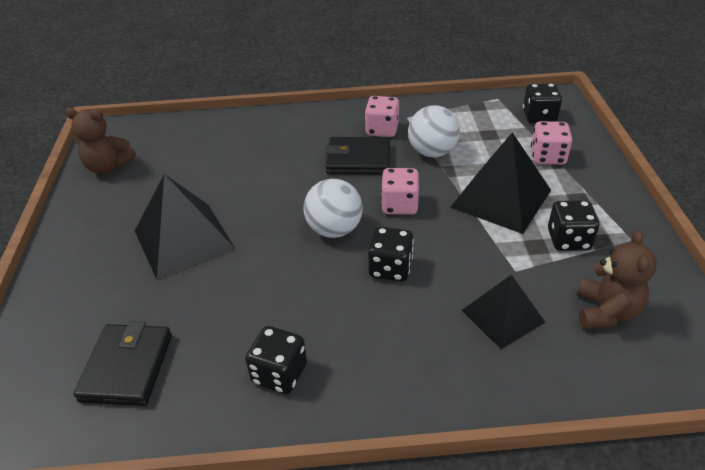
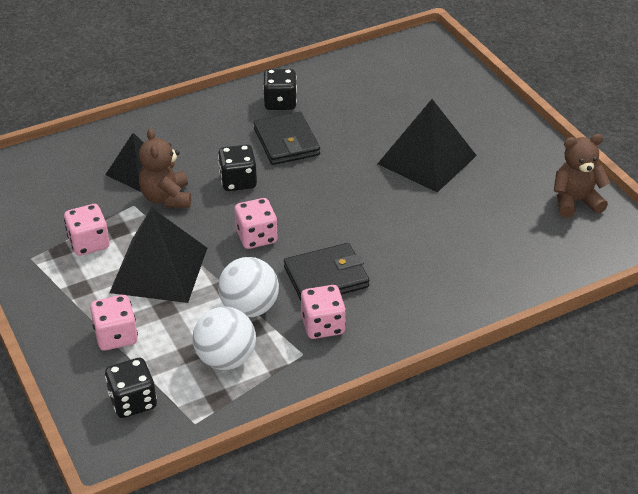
camera: 155 degrees right, 0 degrees up
black wallet [73,321,172,406] -> black wallet moved to [254,112,320,165]
white ball [303,179,363,238] -> white ball moved to [193,307,256,370]
black dice [548,200,599,251] -> pink dice [64,204,110,256]
brown teddy bear [577,230,657,329] -> brown teddy bear moved to [139,128,191,208]

